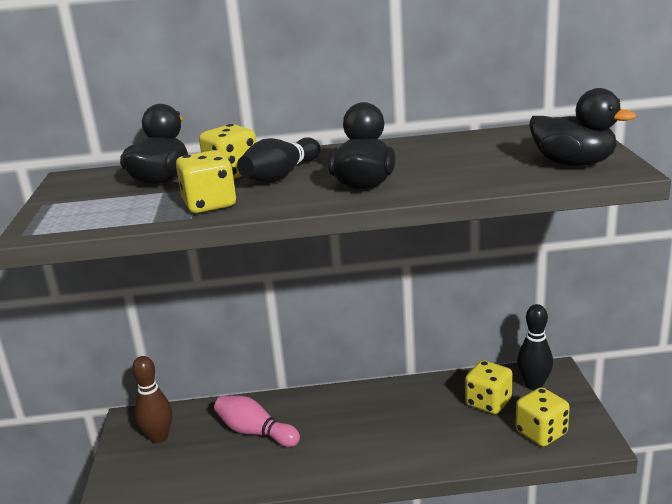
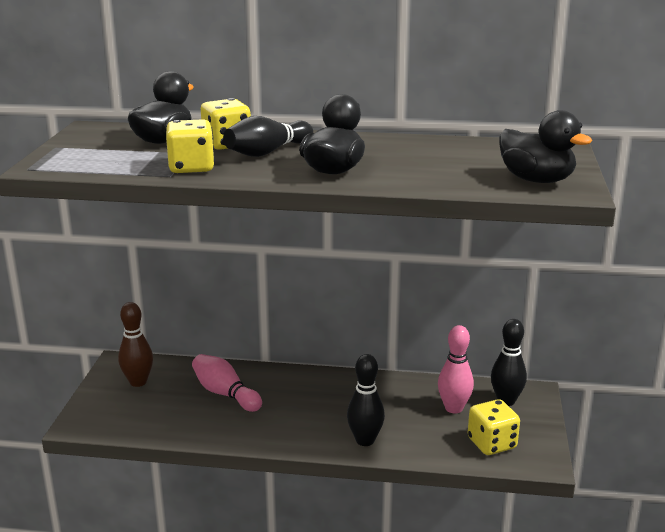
camera: 10 degrees right, 0 degrees up
yellow dice [465,360,513,414] -> pink bowling pin [438,325,474,414]
none -> black bowling pin [347,354,385,446]

